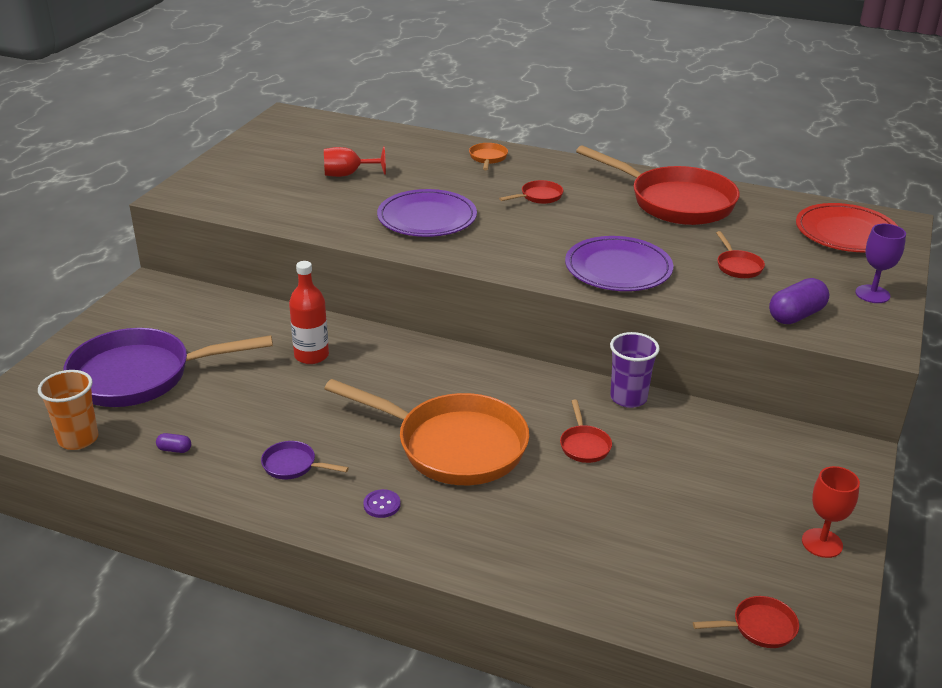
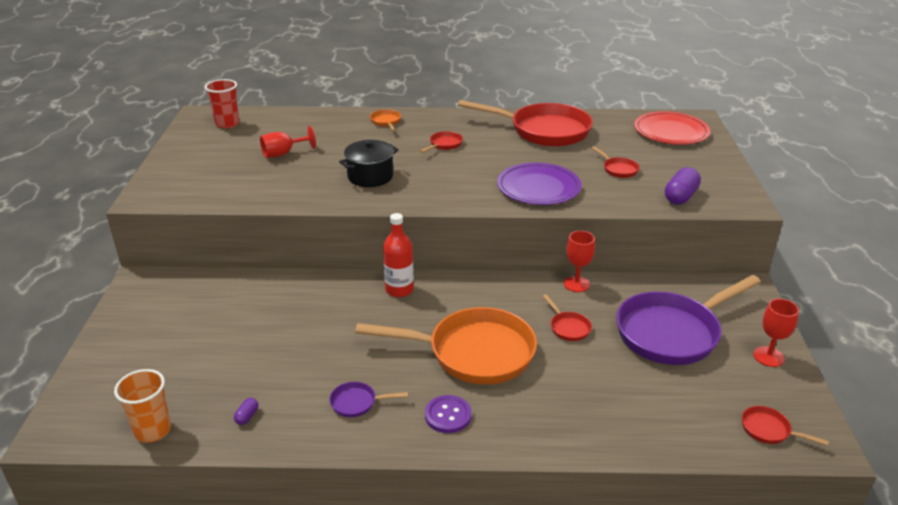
camera: 20 degrees left, 0 degrees up
purple pan [64,328,273,407] -> purple pan moved to [616,275,761,365]
purple capsule [156,433,191,453] -> purple capsule turned 60 degrees counterclockwise [234,398,258,425]
red bottle [289,261,329,364] -> red bottle moved to [383,213,414,297]
purple button [364,489,400,518] -> purple button [425,395,472,433], size x1.52
purple plate [377,189,477,237] -> black pot [339,140,399,187]
purple cup [610,332,660,408] -> red goblet [564,231,595,292]
red pan [693,596,799,648] -> red pan turned 120 degrees counterclockwise [742,406,829,446]
purple goblet [855,224,906,303] -> none
none -> red cup [205,79,240,129]

